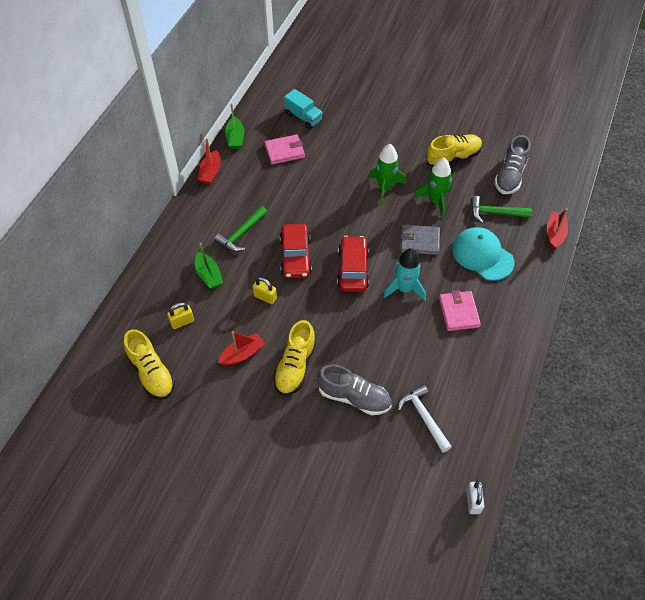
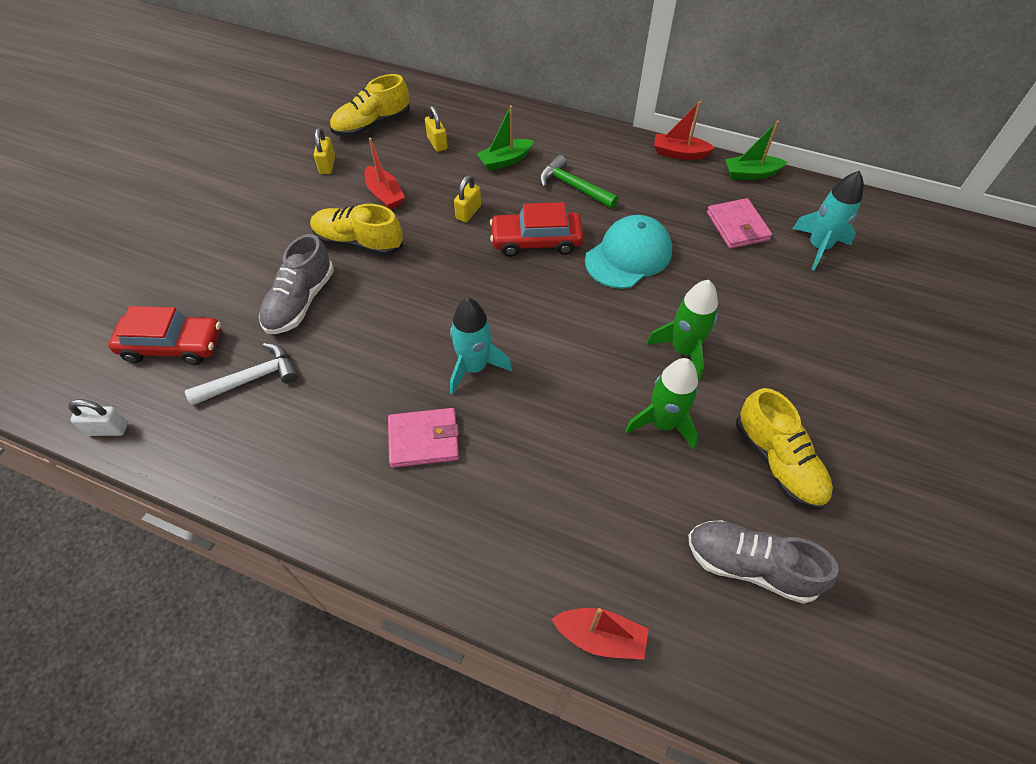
camera: 90 degrees right, 0 degrees up
turquoise truck [284,89,323,129] -> turquoise rocket [792,171,864,270]
red car [337,236,369,292] -> red car moved to [108,306,221,365]
grey wallet [400,225,440,255] -> none
turquoise cap [452,227,514,281] -> turquoise cap moved to [585,215,672,289]
green hammer [471,196,532,223] -> none
none -> yellow padlock [314,128,335,174]

